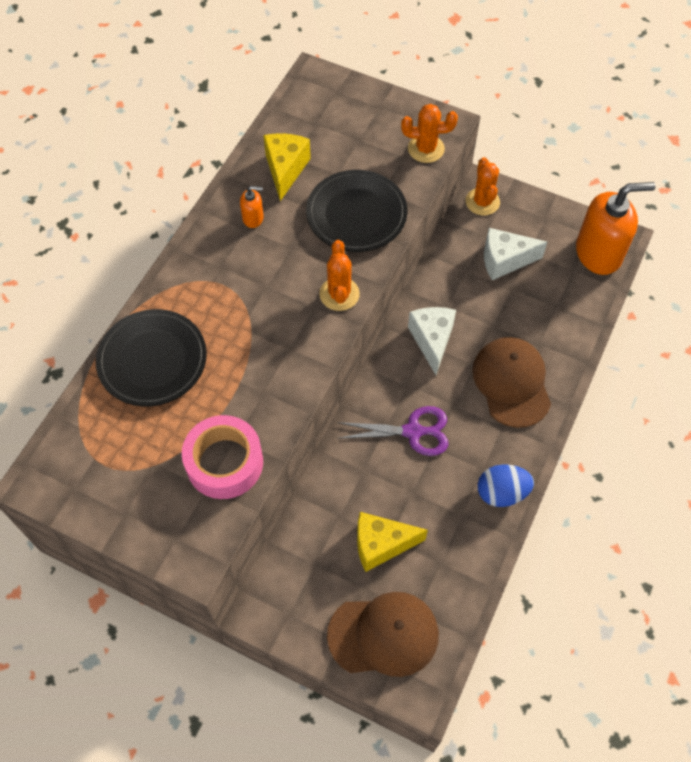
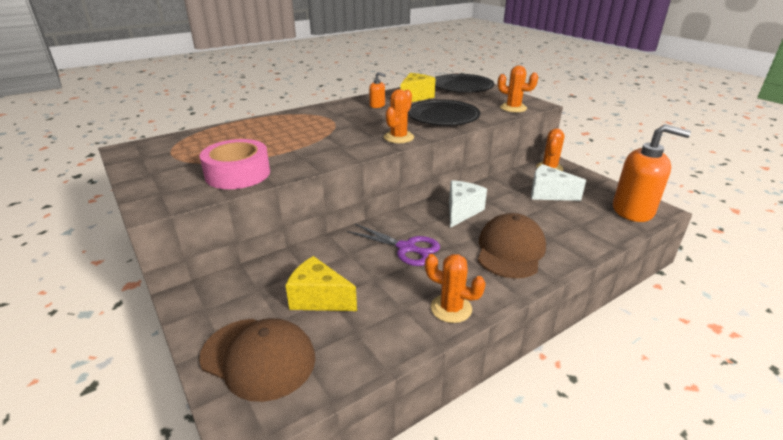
camera: 30 degrees right, 30 degrees down
black plate [96,309,207,406] -> black plate moved to [435,74,494,93]
blue egg [478,464,534,507] -> orange cactus [425,254,486,323]

